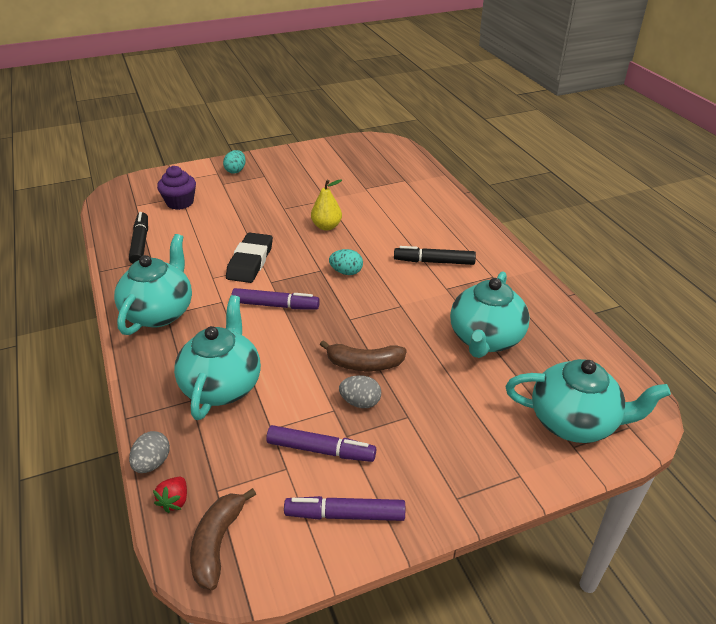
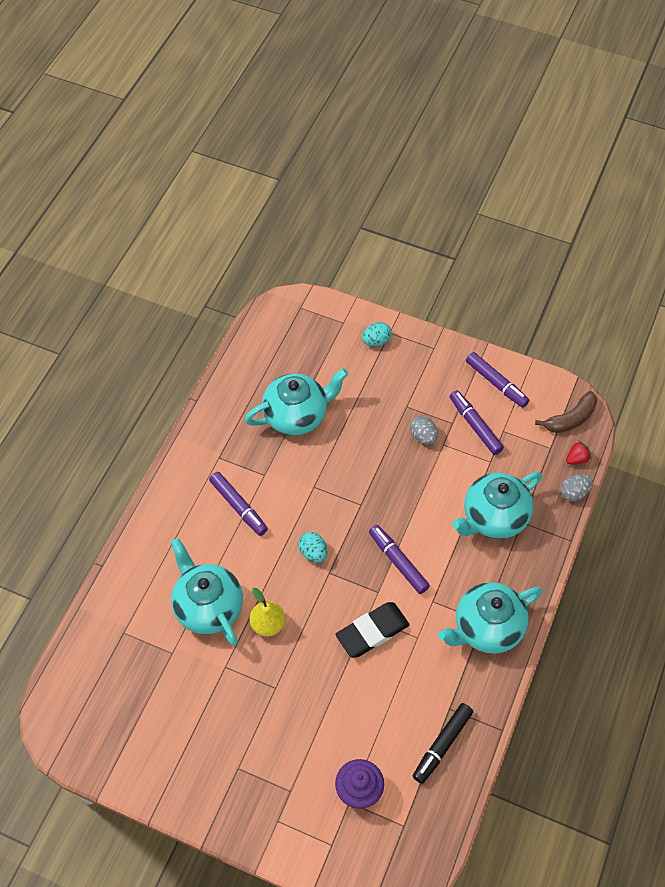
camera: 135 degrees left, 20 degrees up
turquoise egg [223,150,246,174] -> turquoise egg moved to [362,322,392,347]
brown banana [320,340,407,371] -> none
black marker [394,246,476,265] -> purple marker [209,472,268,536]
turquoise teapot [506,359,671,443] -> turquoise teapot moved to [171,538,243,646]

